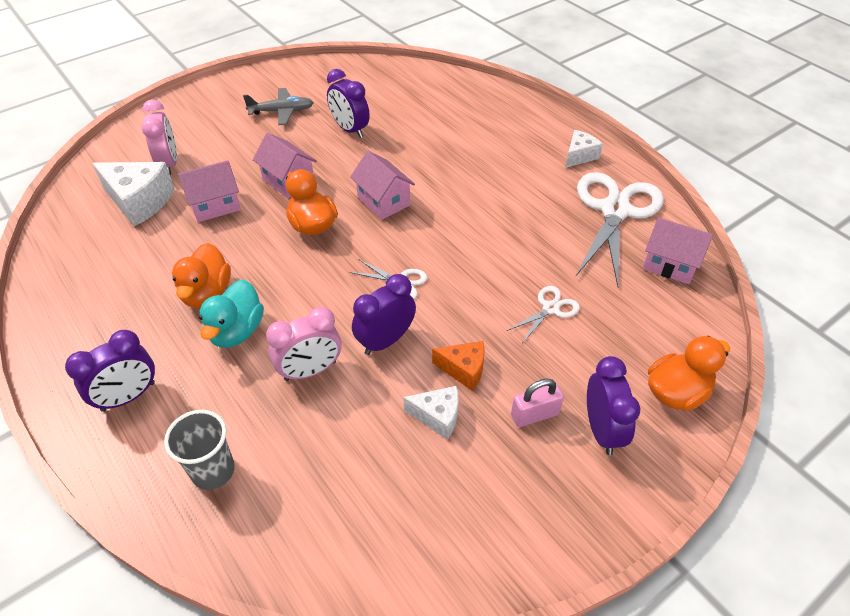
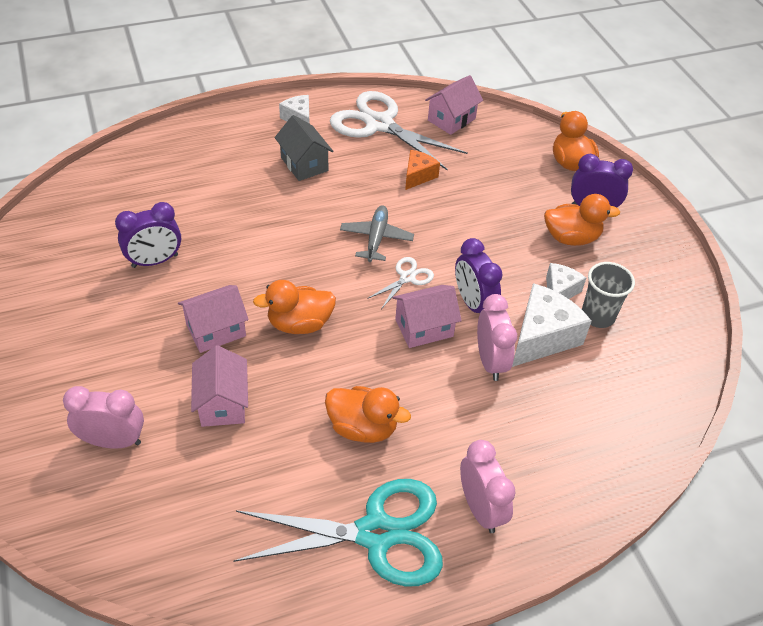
camera: 75 degrees left, 0 degrees up
purple clock [65,330,155,412] -> pink clock [460,440,515,533]
white cheese [92,162,175,226] -> white cheese moved to [512,283,592,367]
grey cup [164,410,235,490] -> grey cup moved to [582,262,635,328]
turquoise duck [199,279,264,348] -> none
grey plane [243,88,314,125] -> grey plane moved to [340,206,414,262]
pink house [350,151,415,220] -> pink house moved to [392,285,462,348]
orange cheese [432,341,485,391] -> orange cheese moved to [405,150,440,190]
white scissors [507,286,580,342] -> none
pink padlock [511,379,564,427] -> orange duck [544,194,620,246]
none -> turquoise scissors [233,479,443,587]
none -> grey house [275,115,333,181]

